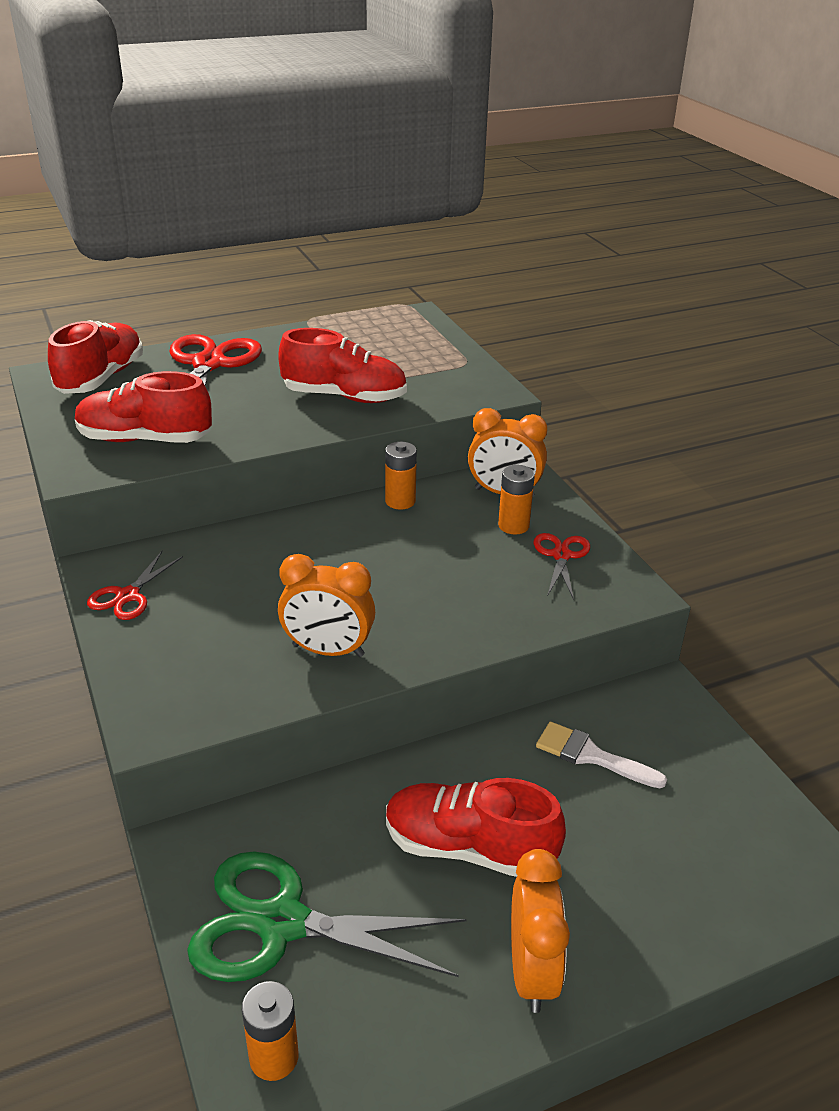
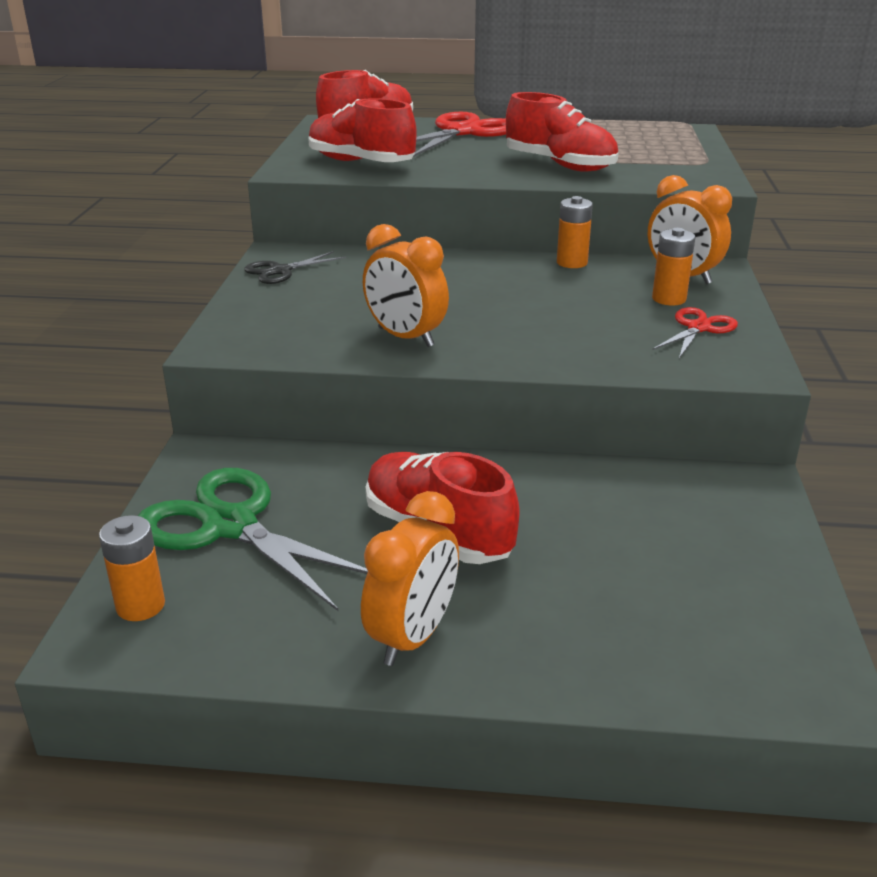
camera: 30 degrees right, 5 degrees down
red scissors [87,551,183,620] -> black scissors [244,251,346,284]
white brush [536,722,667,788] -> none

